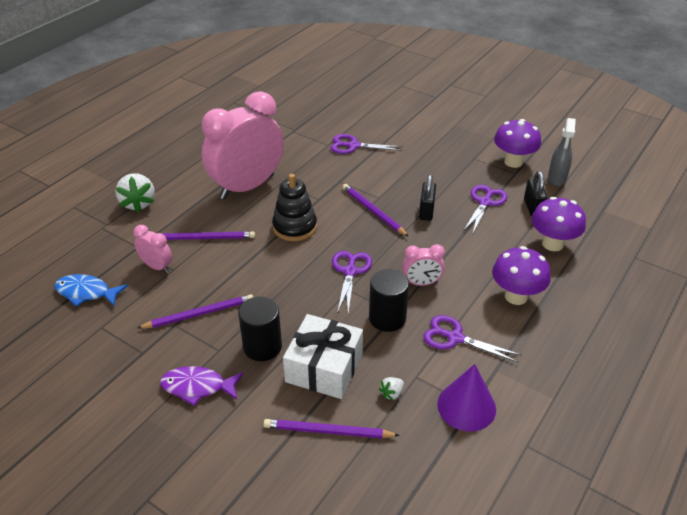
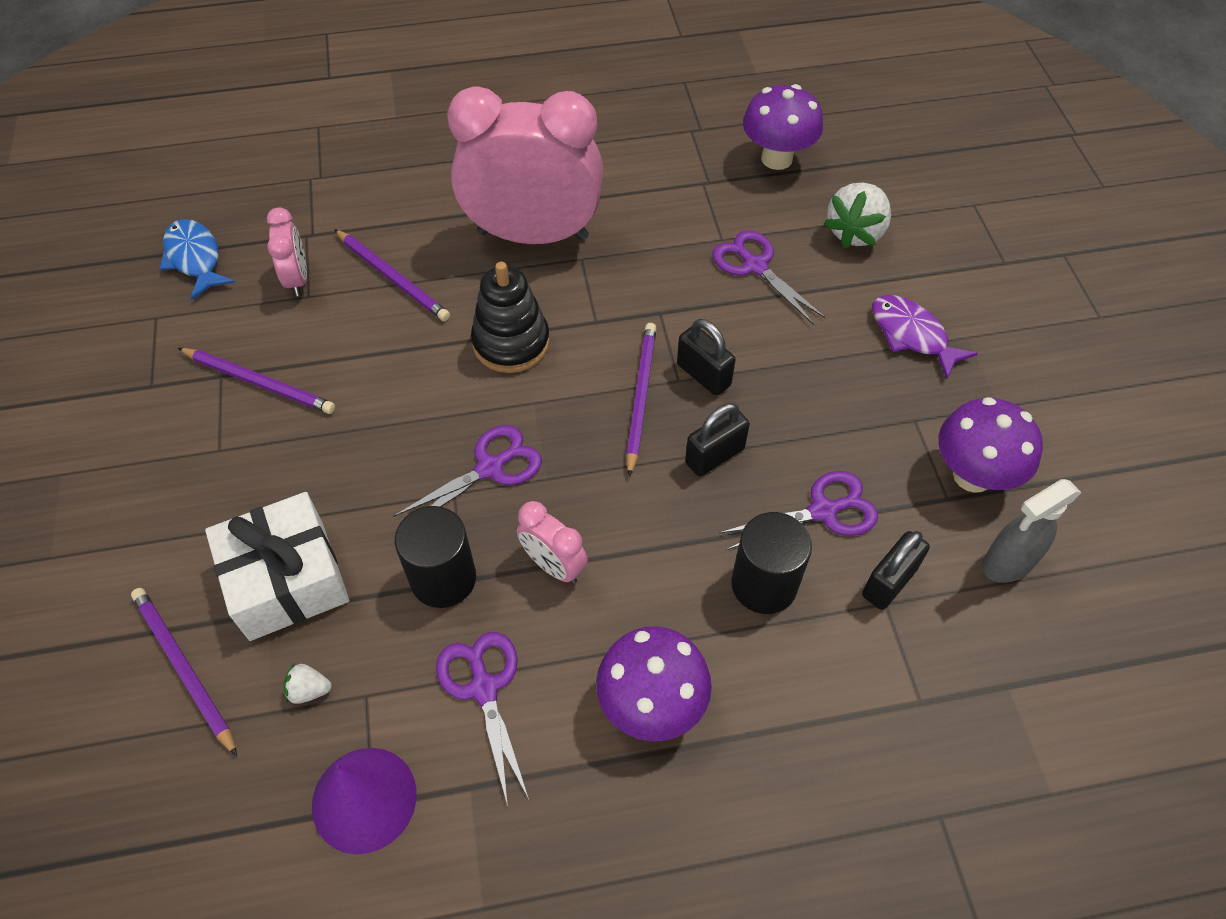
camera: 45 degrees right, 15 degrees up
white strawberry [116,173,155,212] -> white strawberry moved to [824,183,891,249]
purple fish [160,366,243,406] -> purple fish moved to [872,295,978,379]
black cylinder [238,296,282,361] -> black cylinder moved to [731,512,812,614]
purple mushroom [531,197,586,251] -> purple mushroom moved to [743,84,823,170]
none -> black padlock [677,319,736,396]

